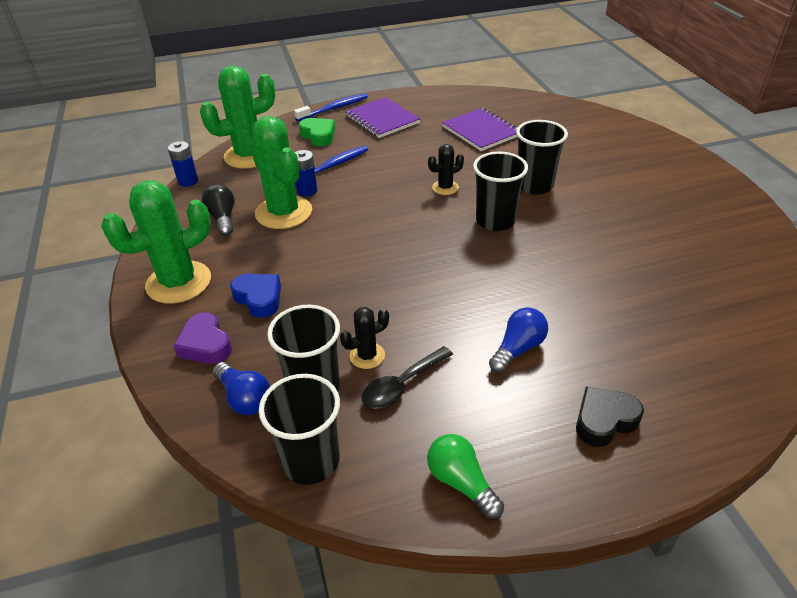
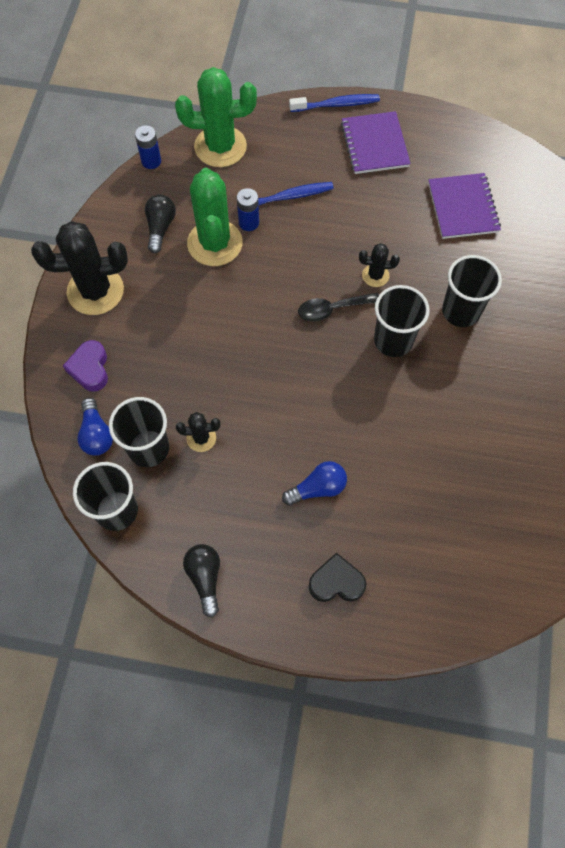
camera: 25 degrees right, 25 degrees up
green cactus [101,180,211,304] -> black cactus [31,221,128,315]
blue heart [230,274,281,318] -> none
green heart [299,118,335,146] -> none
black spoon [362,346,453,409] -> black spoon moved to [298,293,379,322]
green light bulb [427,434,504,519] -> black light bulb [183,544,220,617]

